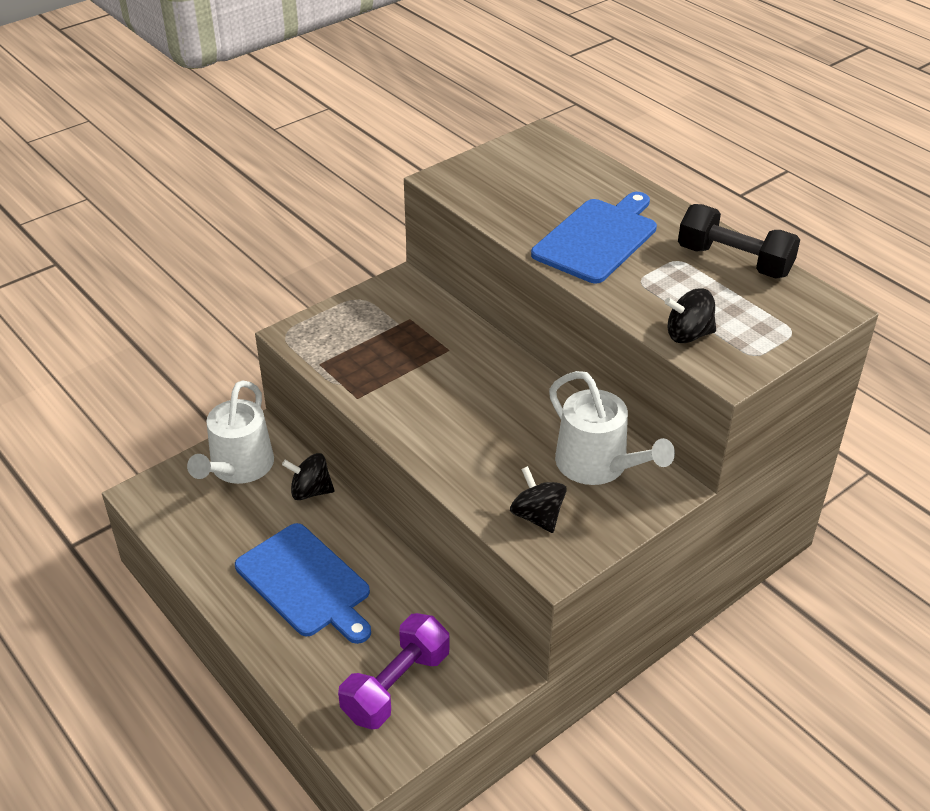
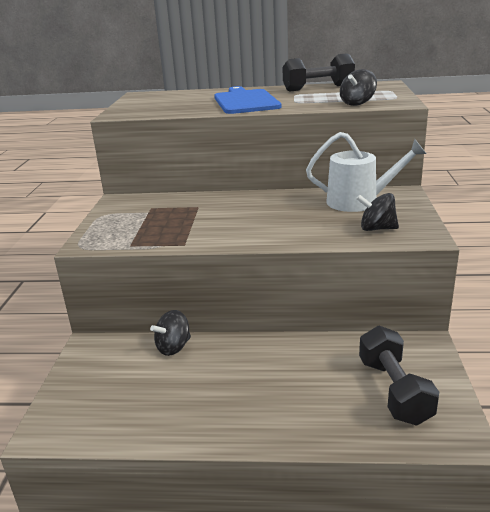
camera: 45 degrees left, 15 degrees down
white watering can [187,380,274,484] -> none
blue cutting board [235,523,371,644] -> none
purple dumbbell [338,613,450,729] -> black dumbbell [359,326,439,426]

